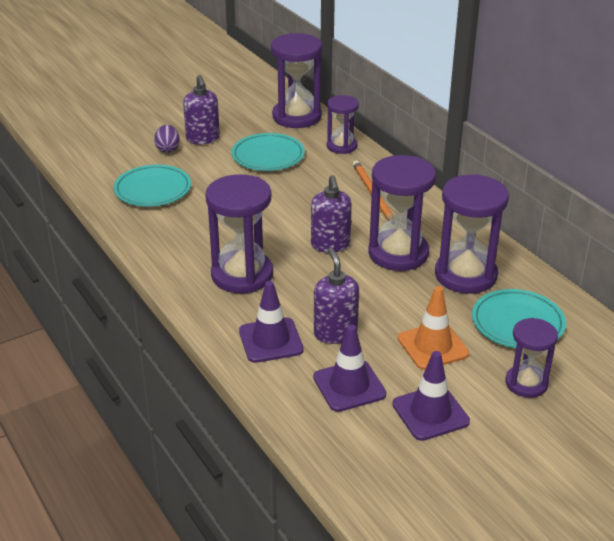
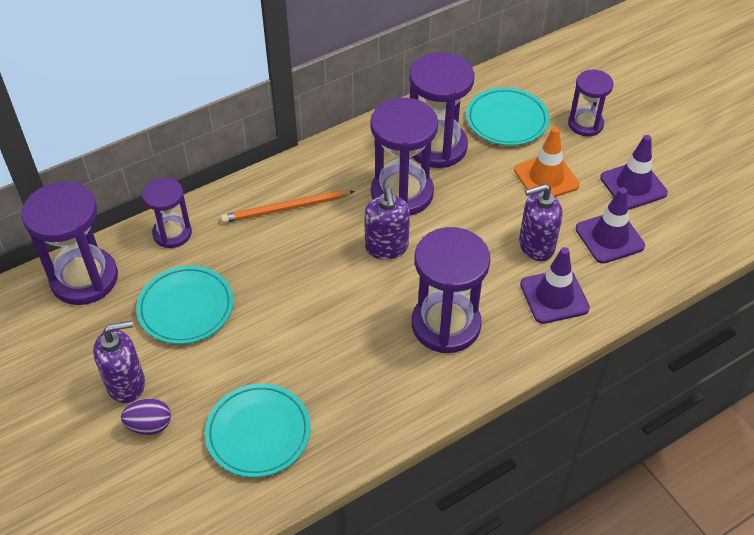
camera: 90 degrees left, 15 degrees up
purple soap dispenser [311,175,352,253] -> purple soap dispenser turned 90 degrees clockwise [365,188,410,260]

